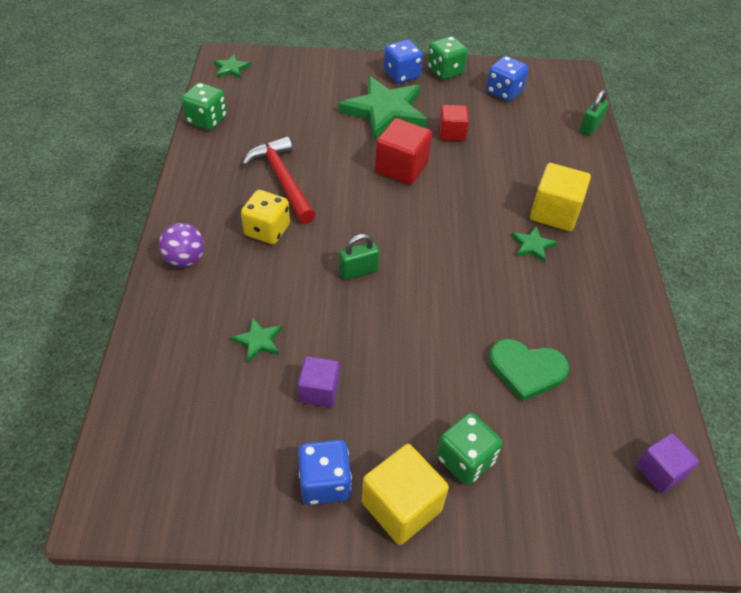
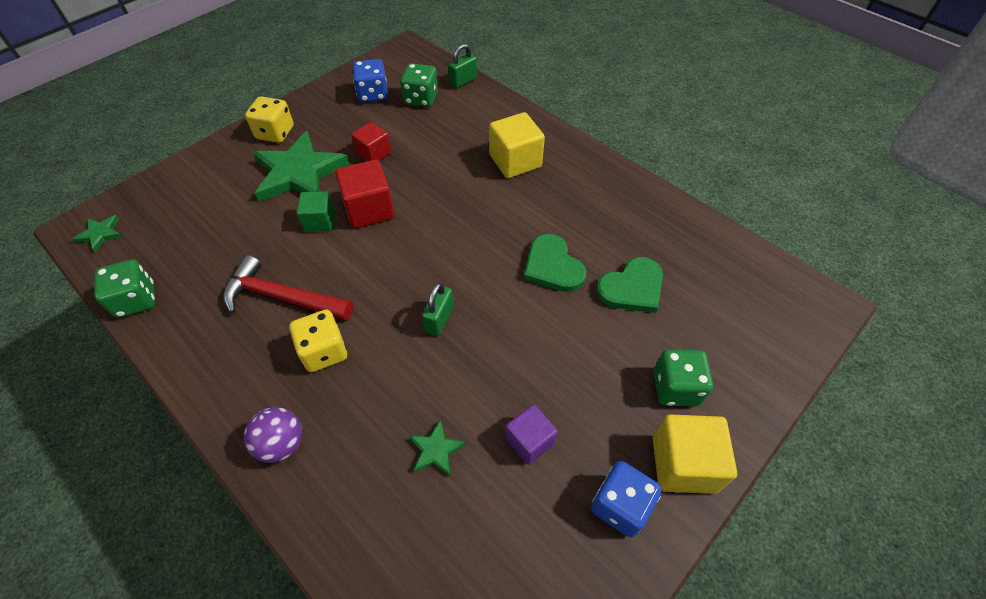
camera: 45 degrees left, 5 degrees up
blue dice [384,40,423,83] -> yellow dice [245,96,294,143]
green dice [427,36,468,80] -> green dice moved to [400,63,438,107]
green star [511,226,557,263] -> none
green padlock [580,90,609,136] -> green padlock turned 60 degrees clockwise [448,44,477,89]
purple cube [636,433,699,493] -> none
none -> green cube [296,191,335,232]
none -> green heart [524,234,586,292]

